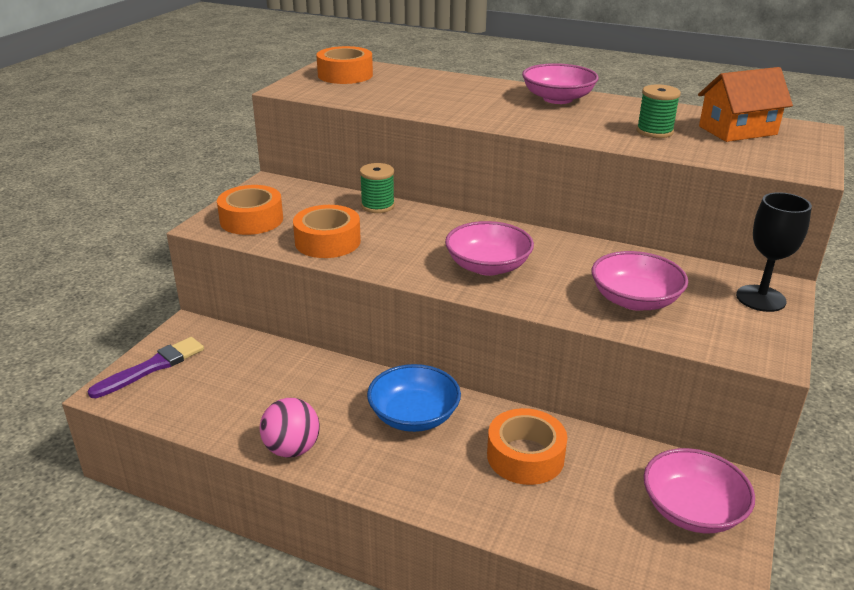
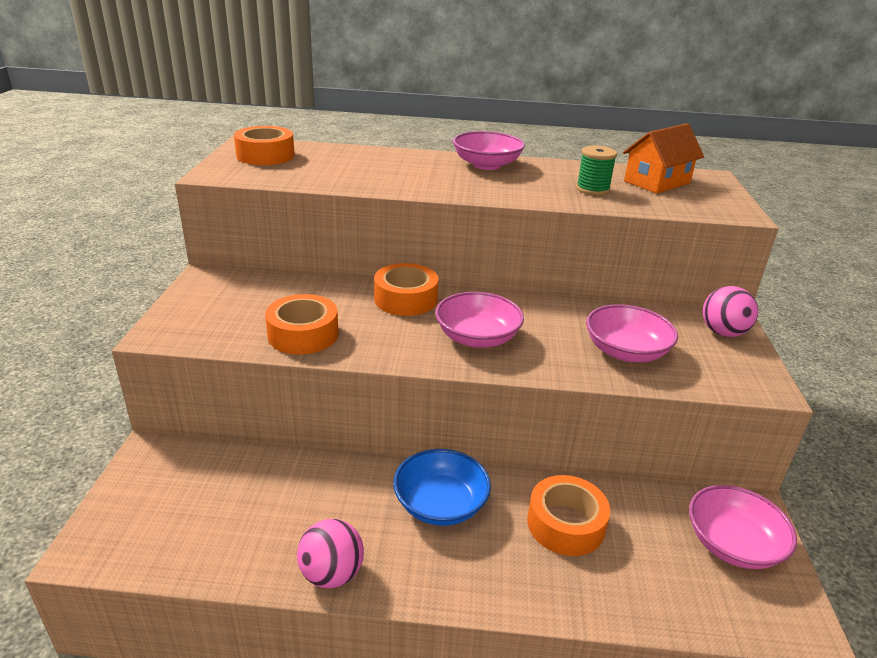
camera: 20 degrees left, 0 degrees up
purple brush [88,337,204,398] -> none
orange tape [217,185,283,235] -> orange tape moved to [374,263,439,316]
green spool [360,163,395,213] -> none
black goblet [736,192,812,312] -> pink ball [703,286,758,337]

